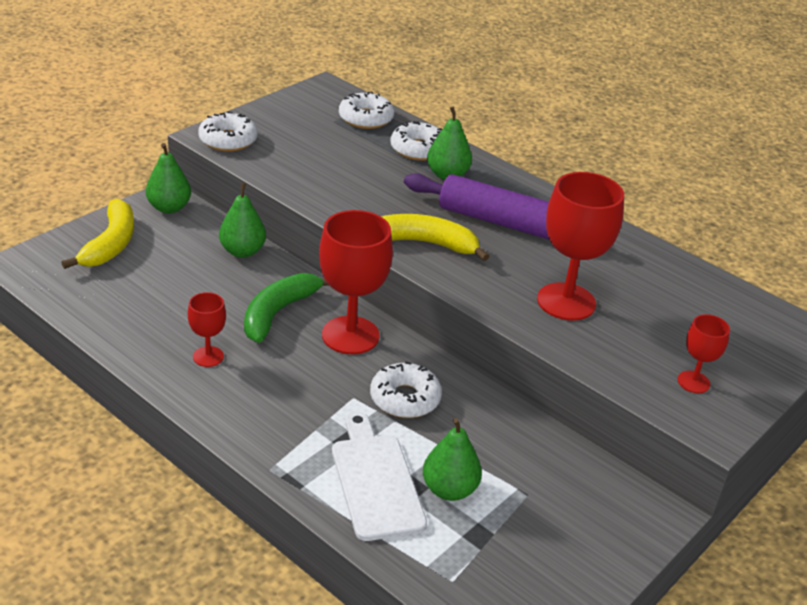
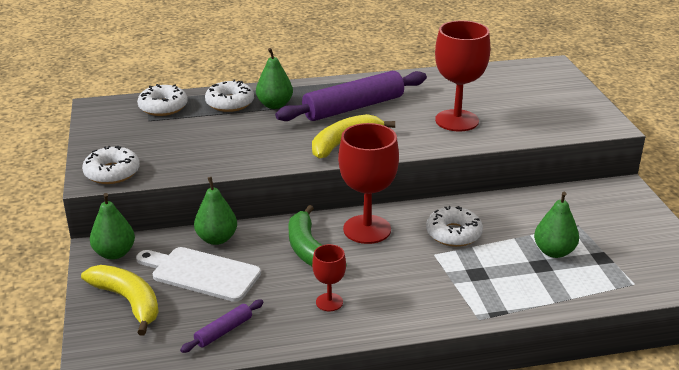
camera: 50 degrees left, 5 degrees down
white cutting board [332,412,427,541] -> white cutting board moved to [136,247,261,302]
red goblet [678,314,730,393] -> none
none -> purple rolling pin [180,299,264,353]

